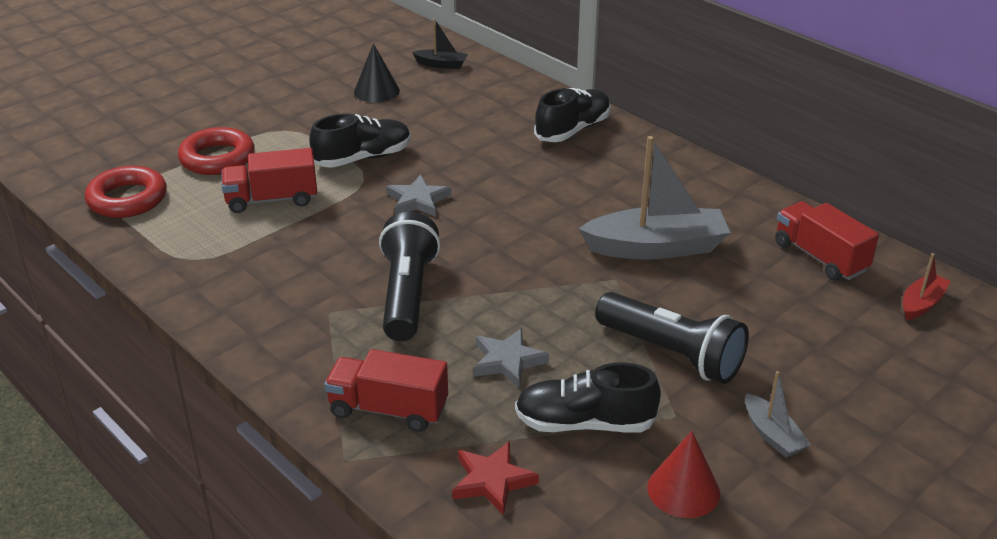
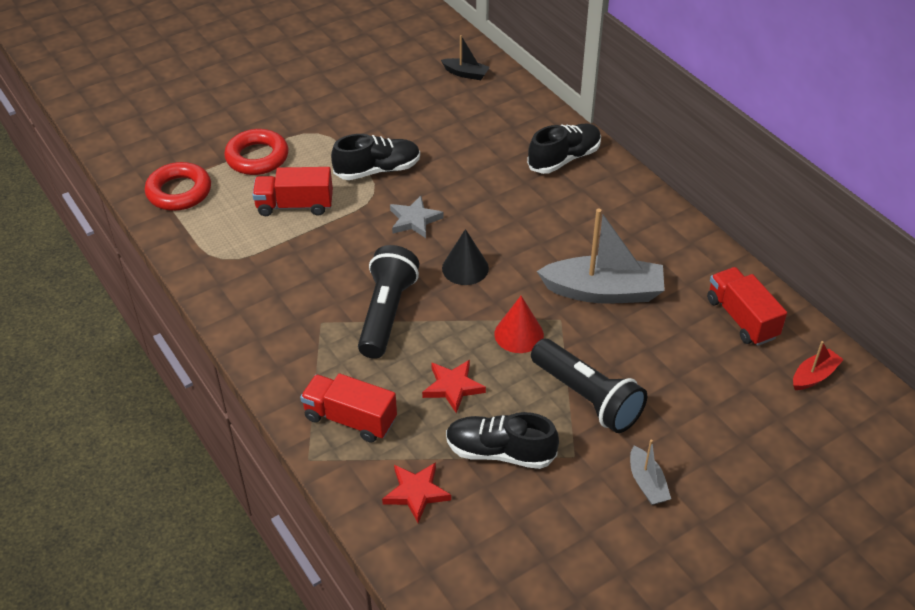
camera: 10 degrees right, 10 degrees up
black cone [354,43,400,102] -> black cone moved to [442,229,489,285]
grey star [473,328,549,388] -> red star [422,360,486,413]
red cone [647,431,720,518] -> red cone moved to [494,296,544,353]

